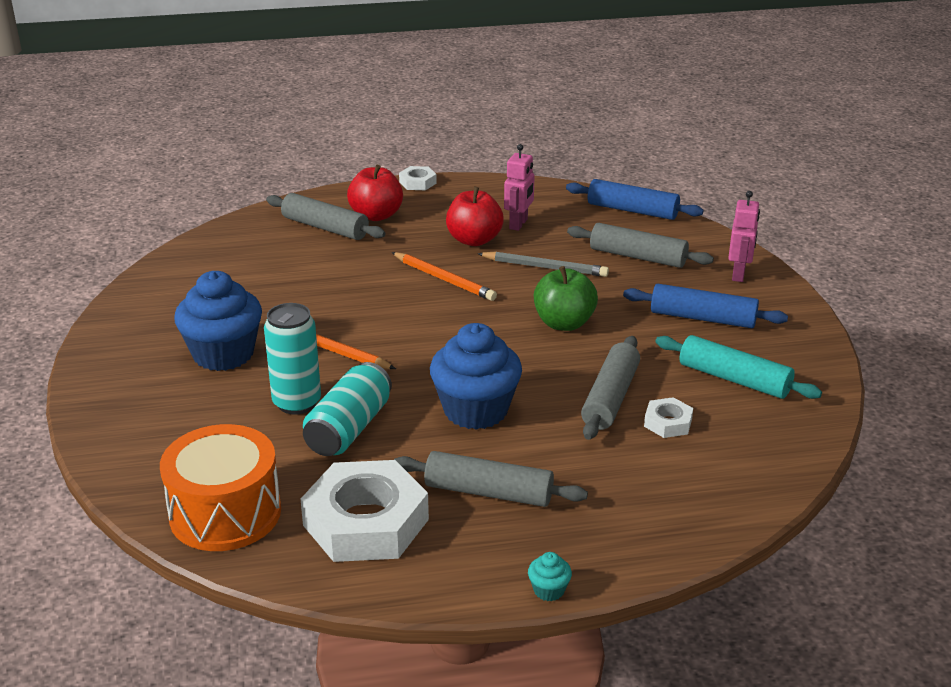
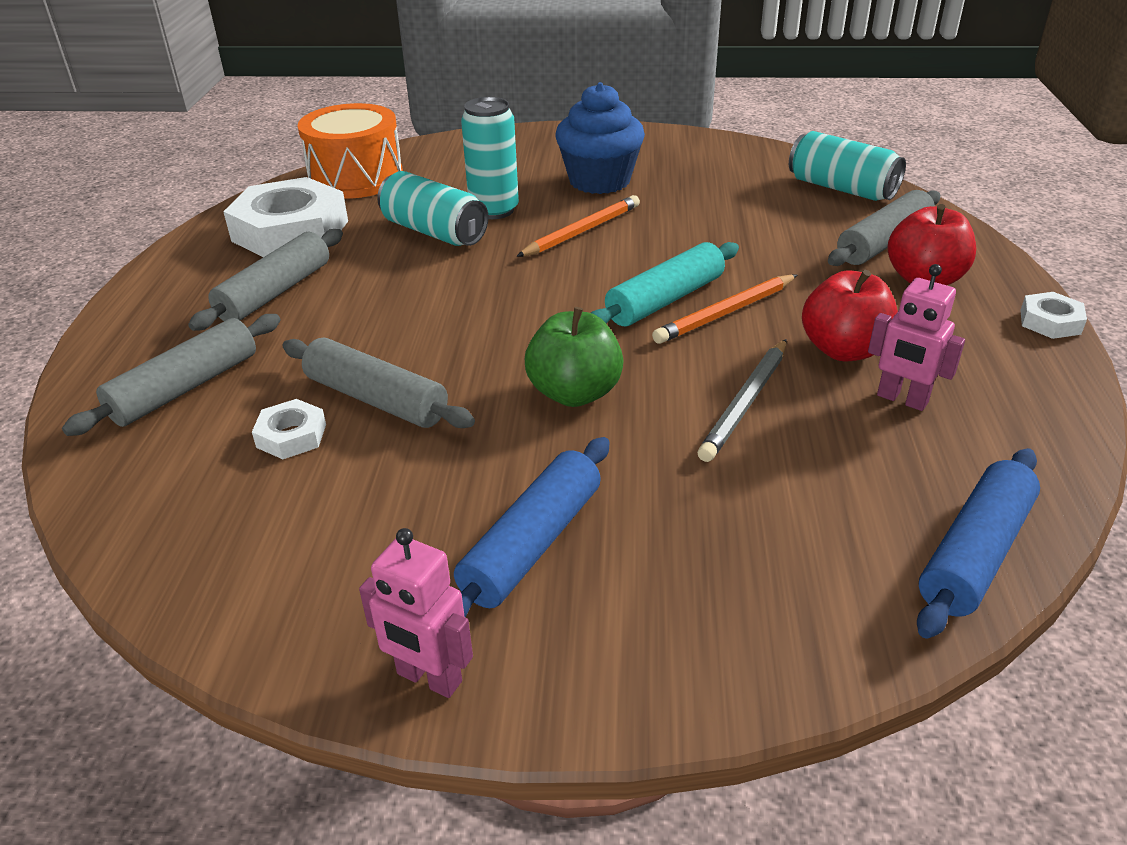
camera: 105 degrees right, 5 degrees up
blue cupcake [430,323,522,430] -> none
turquoise cupcake [528,552,572,601] -> none
grey rolling pin [567,223,714,268] -> grey rolling pin moved to [62,314,280,436]
turquoise rolling pin [655,335,822,399] -> turquoise rolling pin moved to [591,242,739,326]
pink robot [728,191,760,282] -> pink robot moved to [359,528,473,698]
none -> turquoise can [789,131,906,201]

